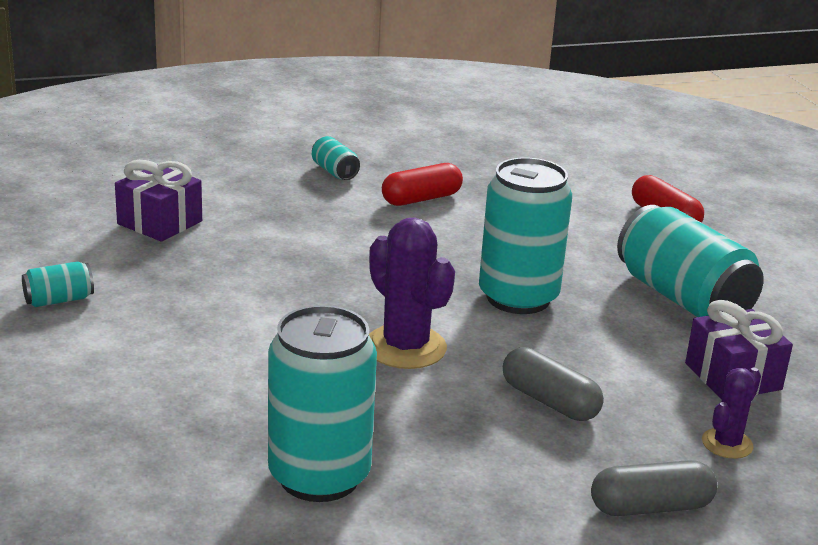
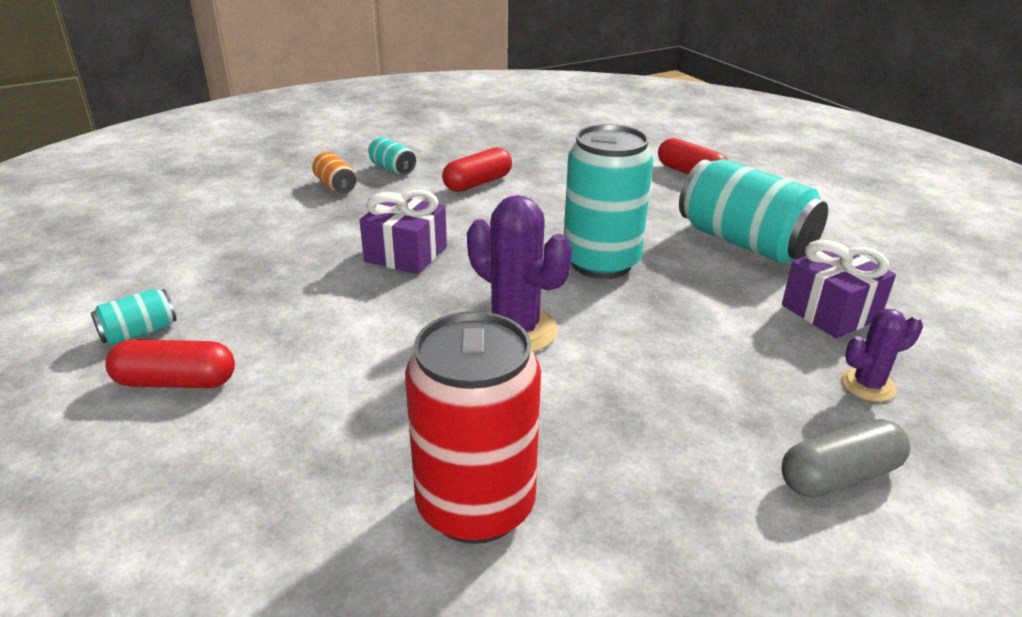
camera: 10 degrees left, 5 degrees up
purple gift [115,160,202,242] -> purple gift moved to [360,190,447,274]
turquoise can [268,305,377,502] -> red can [405,311,541,544]
grey capsule [503,347,604,421] -> none
purple cactus [702,367,761,459] -> purple cactus turned 45 degrees clockwise [841,309,923,402]
none -> red capsule [105,339,235,388]
none -> orange can [312,152,356,193]

